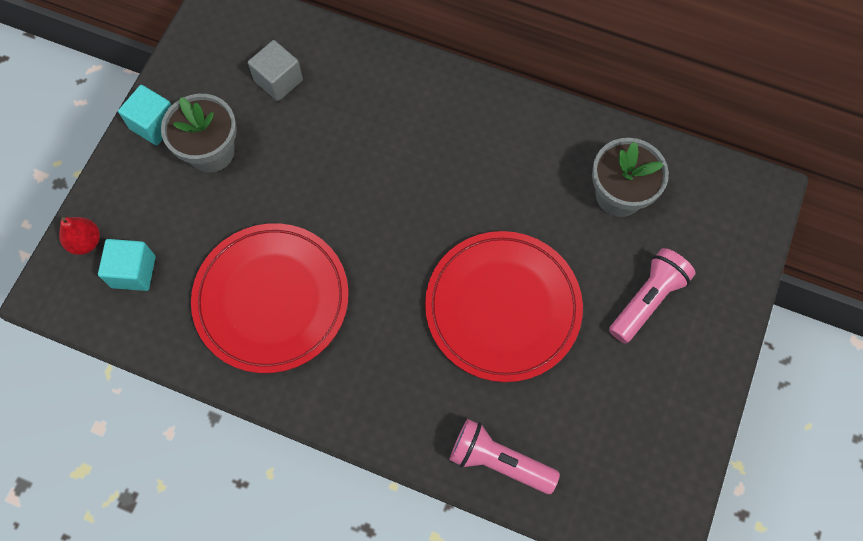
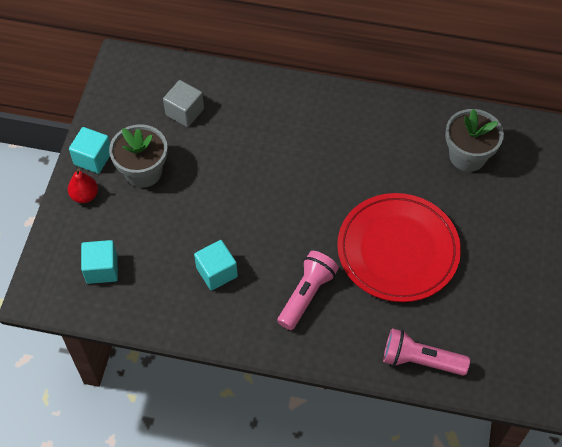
camera: 10 degrees left, 10 degrees down
red pear [59,217,100,255] -> red pear moved to [68,168,98,203]
red plate [191,223,348,373] -> turquoise cube [194,240,238,291]
pink flashlight [609,248,696,343] -> pink flashlight moved to [277,251,339,330]

